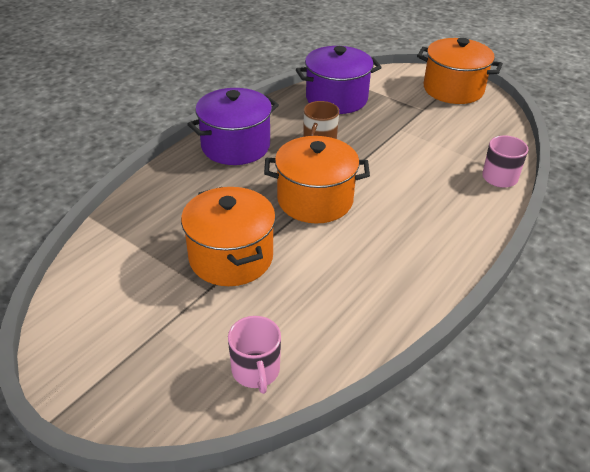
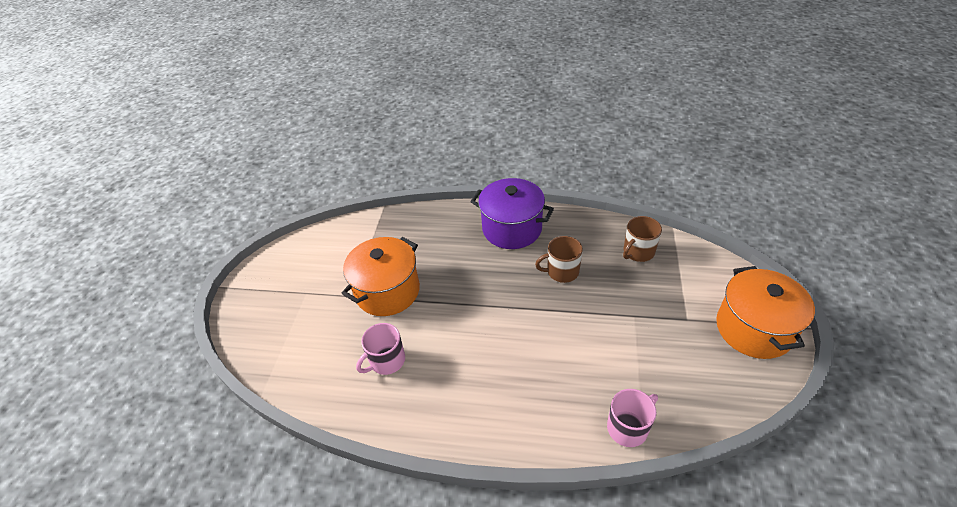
camera: 65 degrees right, 5 degrees up
pink mug [228,316,281,394] -> pink mug moved to [356,323,405,375]
orange pot [264,136,370,223] -> none
purple pot [296,46,382,114] -> brown mug [623,216,662,262]

